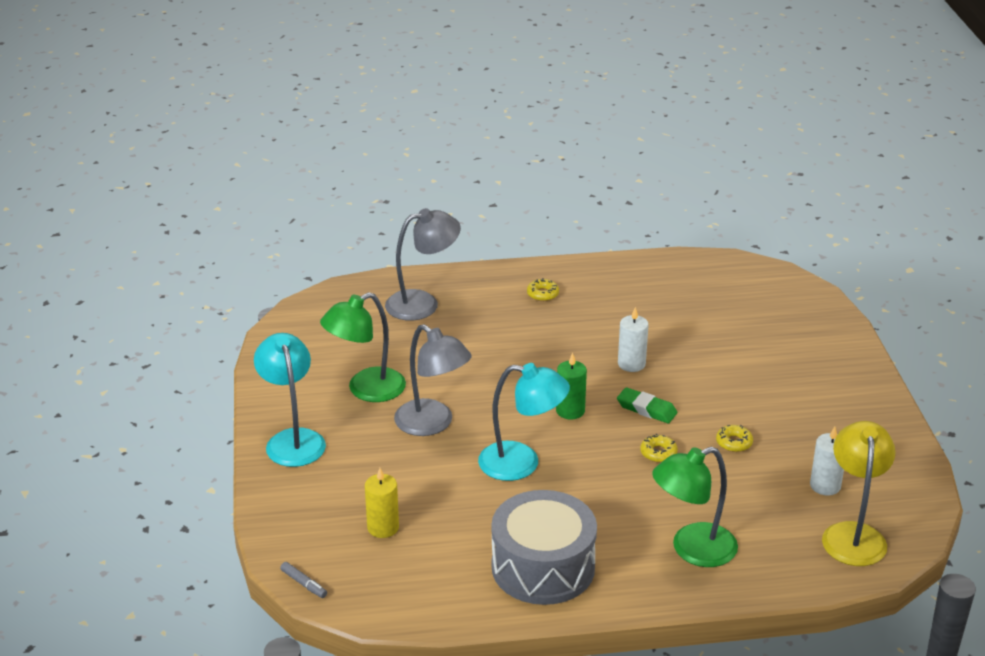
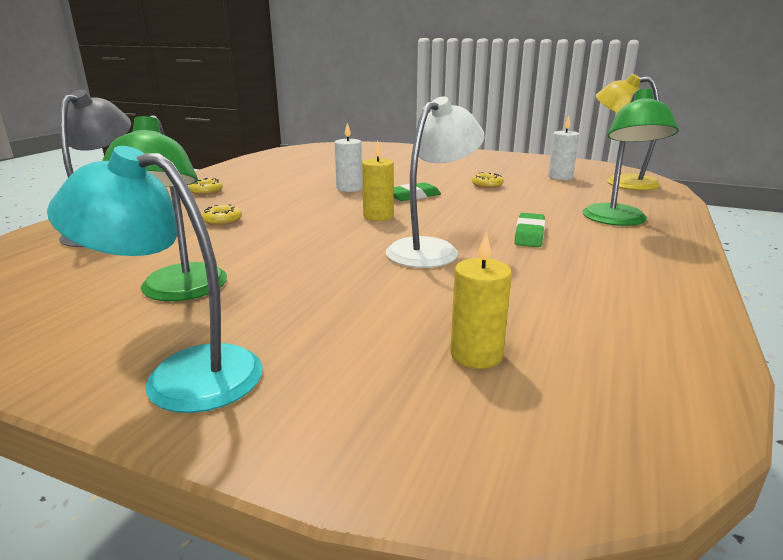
camera: 60 degrees left, 10 degrees down
grey marker [280,562,327,598] -> none
grey lamp [394,324,472,436] -> none
turquoise lamp [478,363,570,481] -> white lamp [386,96,484,268]
grey drum [491,490,597,605] -> none
green candle [556,353,587,420] -> yellow candle [362,140,394,221]
yellow donut [640,434,678,463] -> yellow donut moved to [202,204,242,226]
none -> green eraser [514,213,545,247]

